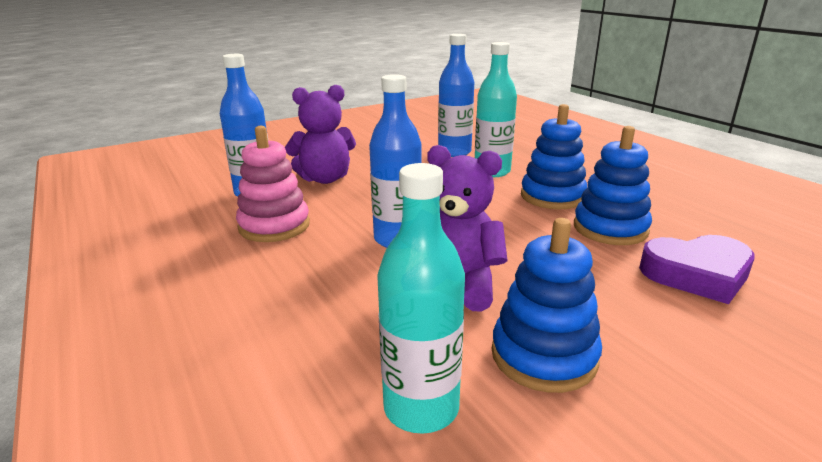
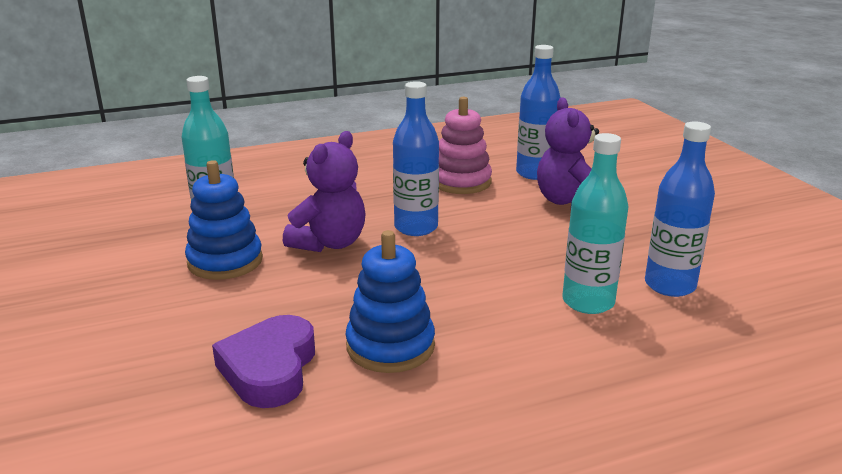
camera: 100 degrees right, 0 degrees up
blue stacking toy [521,104,587,209] -> none

